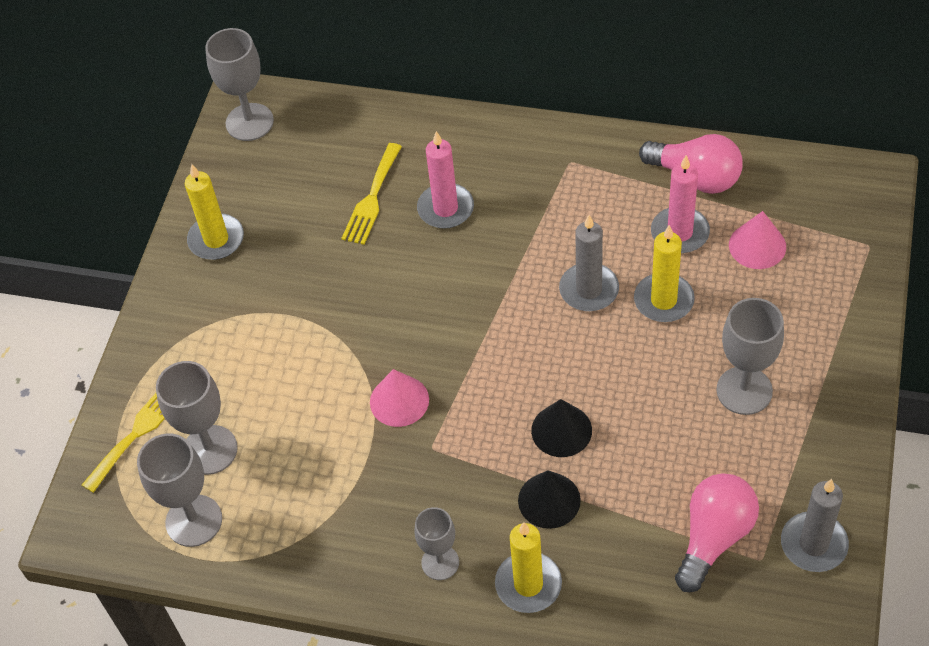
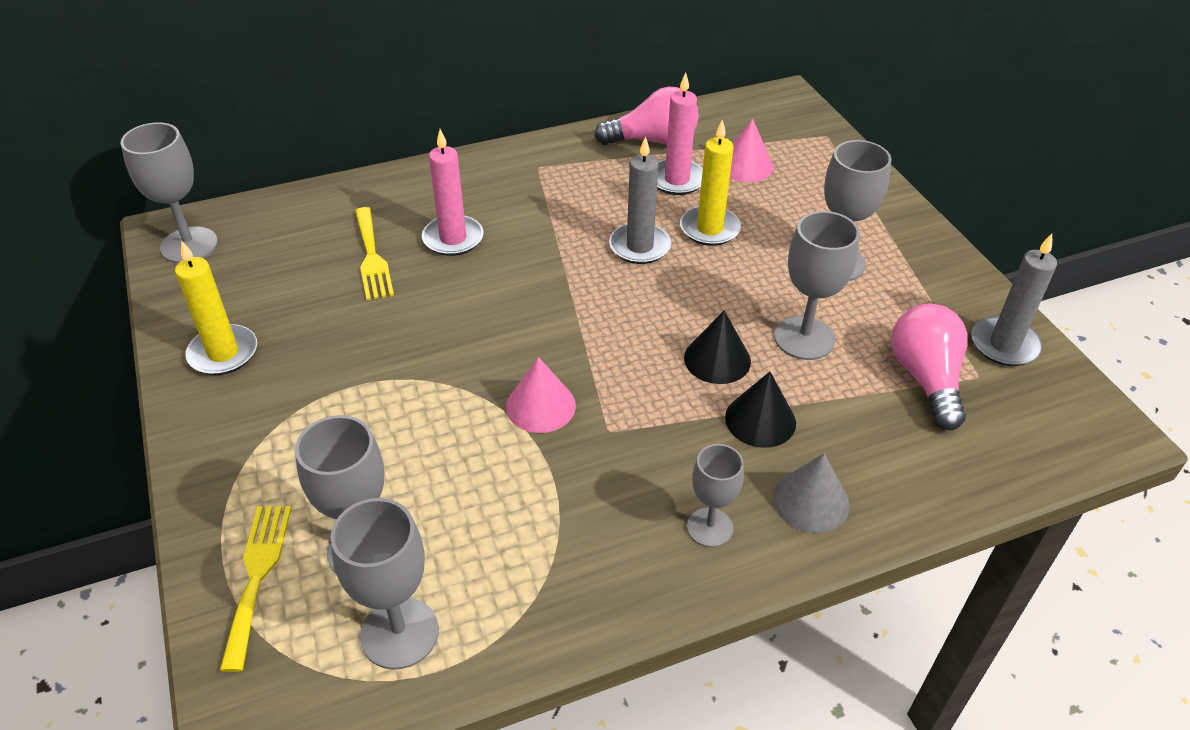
camera: 40 degrees left, 10 degrees down
yellow candle [495,522,562,613] -> grey cone [773,453,850,533]
none -> grey goblet [774,211,860,360]

